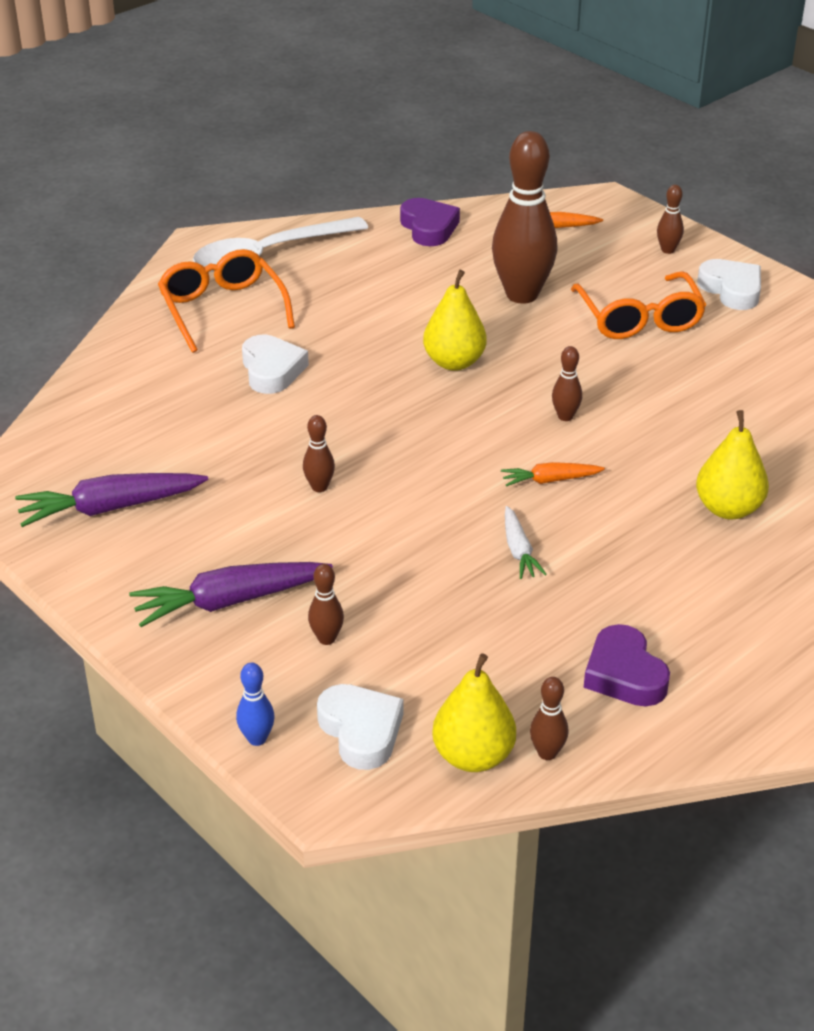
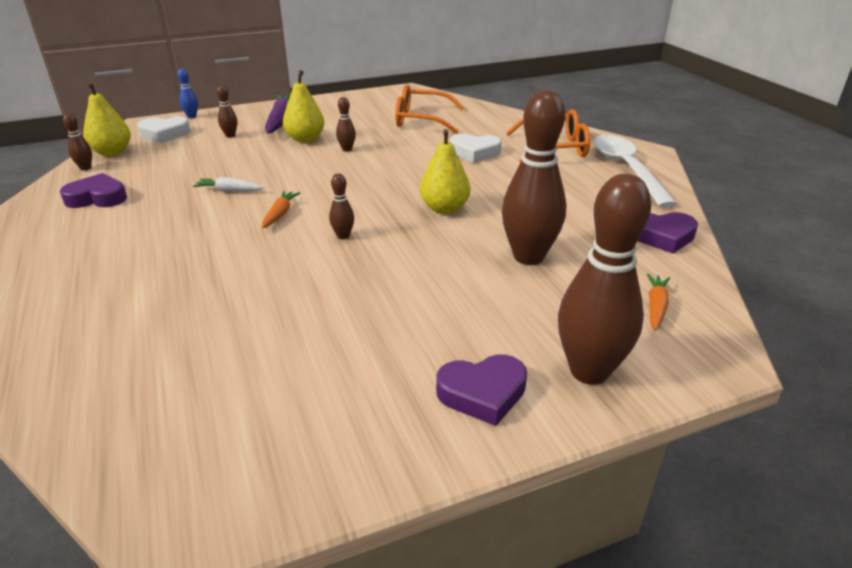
camera: 110 degrees right, 5 degrees down
purple carrot [15,473,208,527] -> none
orange glasses [571,271,707,339] -> orange glasses moved to [395,85,464,134]
brown bowling pin [657,185,684,254] -> brown bowling pin [558,174,651,385], size x2.35
yellow pear [696,410,769,519] -> yellow pear moved to [283,70,325,143]
white heart [697,259,761,310] -> purple heart [436,354,527,426]

